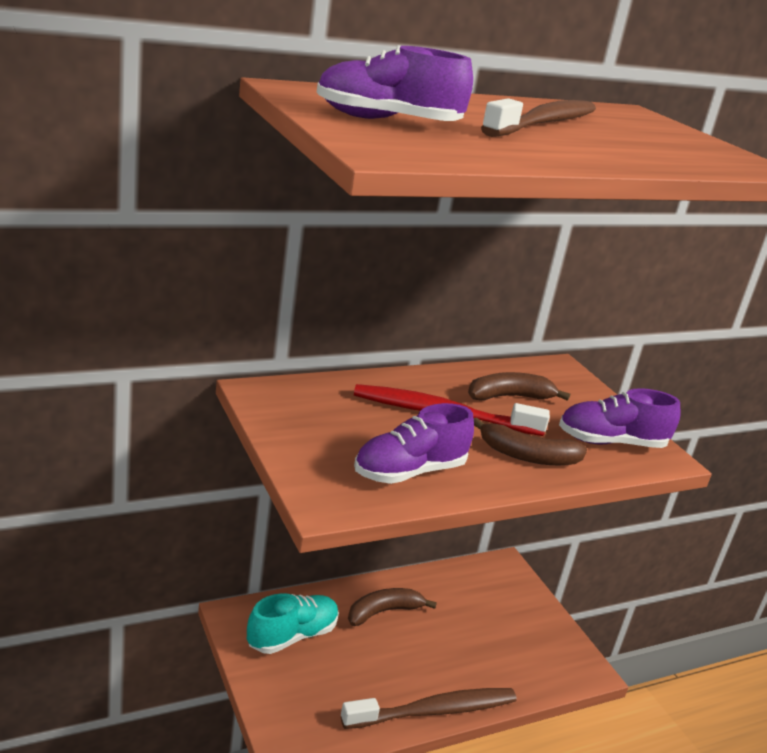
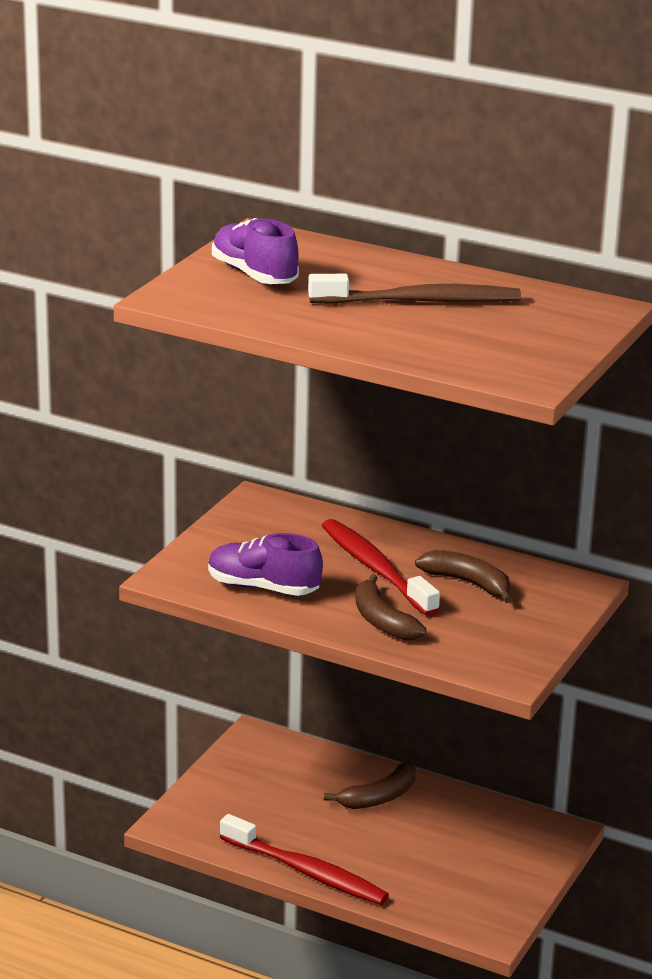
camera: 55 degrees right, 0 degrees up
turquoise shoe [247,593,339,654] -> none
brown toothbrush [341,688,517,729] -> red toothbrush [220,814,389,905]
brown banana [348,588,437,626] -> brown banana turned 120 degrees clockwise [324,762,416,809]
purple shoe [559,388,681,448] -> none

